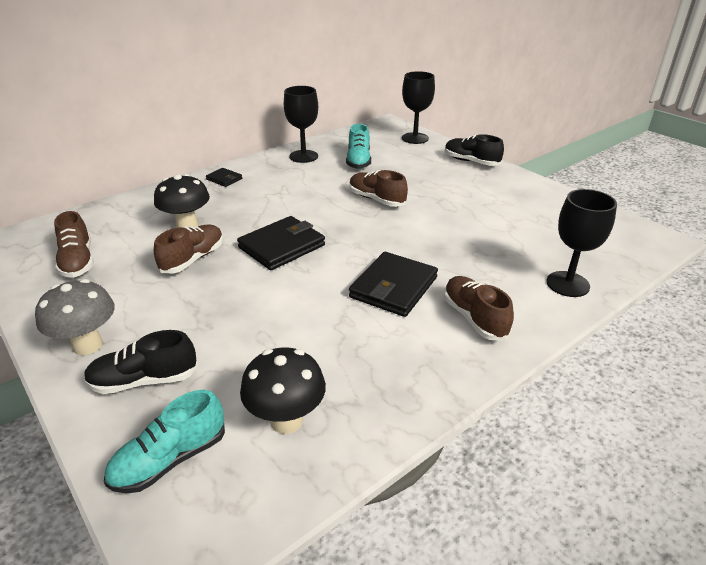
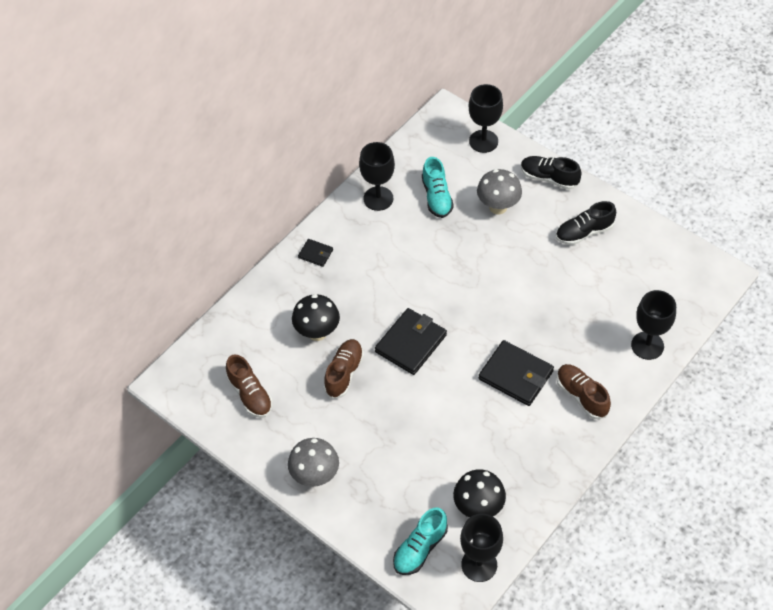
camera: 10 degrees left, 20 degrees up
black shoe [84,330,198,394] -> black shoe moved to [556,201,616,245]
brown shoe [349,170,408,207] -> none
black wallet [349,252,438,317] -> black wallet turned 75 degrees counterclockwise [479,340,554,406]
none -> black goblet [460,514,503,582]
none -> grey mushroom [477,169,522,214]

